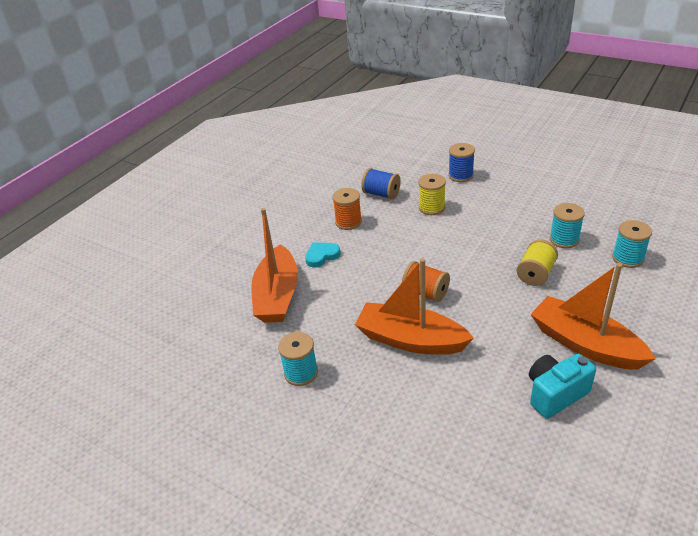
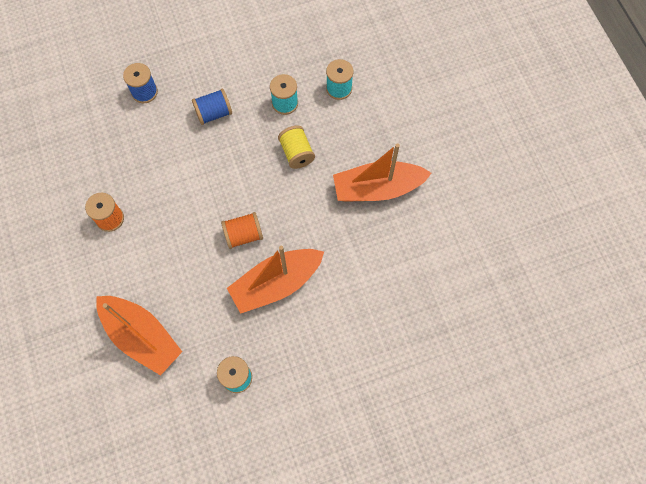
camera: 55 degrees left, 30 degrees up
turquoise heart [305,242,340,268] -> none
blue spool [361,168,401,199] -> blue spool moved to [192,89,232,125]
yellow spool [418,174,446,215] -> none
turquoise camera [529,354,596,419] -> none

